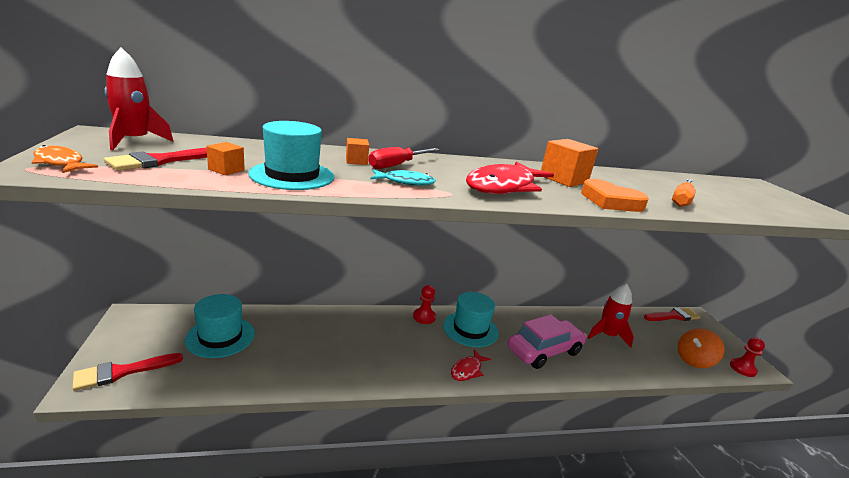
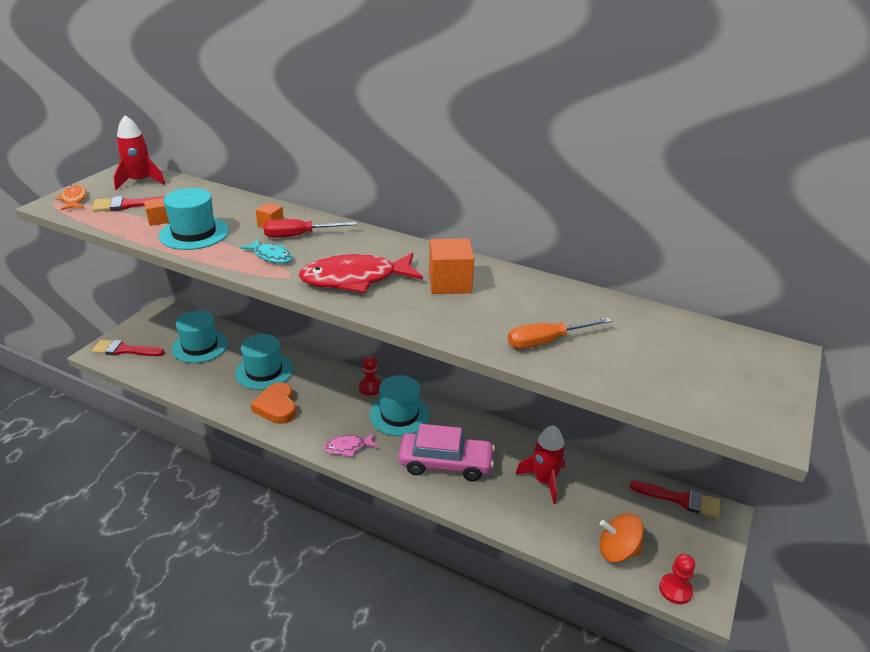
camera: 40 degrees right, 10 degrees up
red fish [451,349,491,381] -> pink fish [324,433,378,457]
orange heart [581,179,649,212] -> orange heart moved to [251,382,296,424]
none -> turquoise hat [235,334,293,390]

